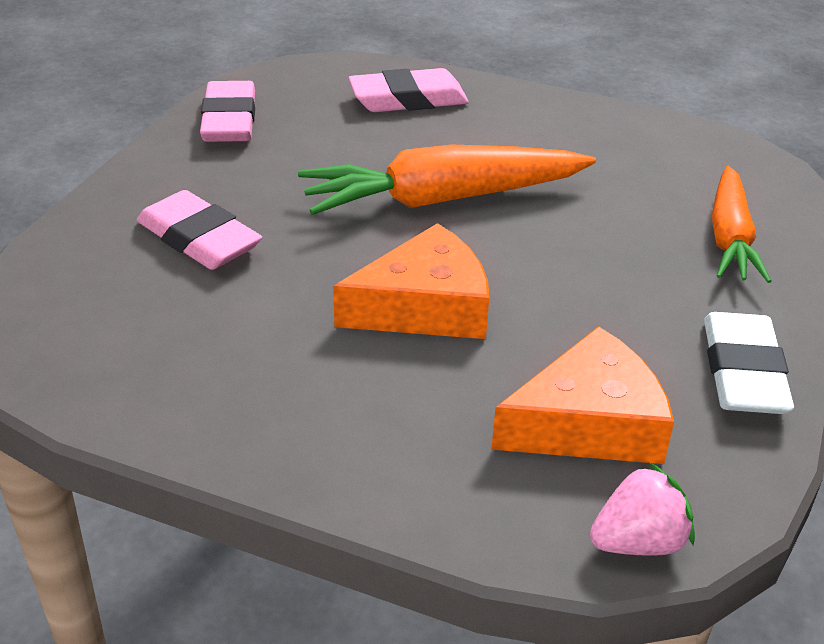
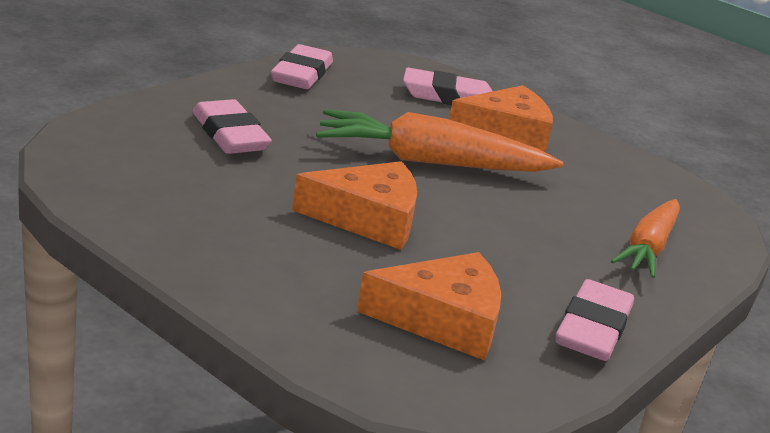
camera: 15 degrees right, 10 degrees down
pink strawberry [590,462,695,556] -> none
white eraser [704,312,794,414] -> pink eraser [556,279,634,361]
none -> orange cheese [449,85,553,152]

